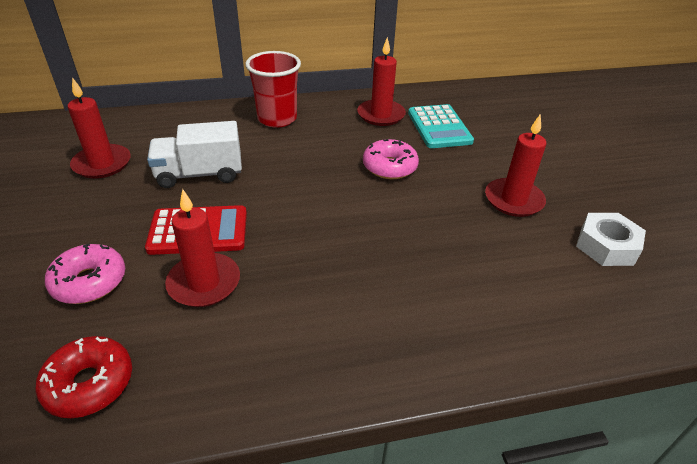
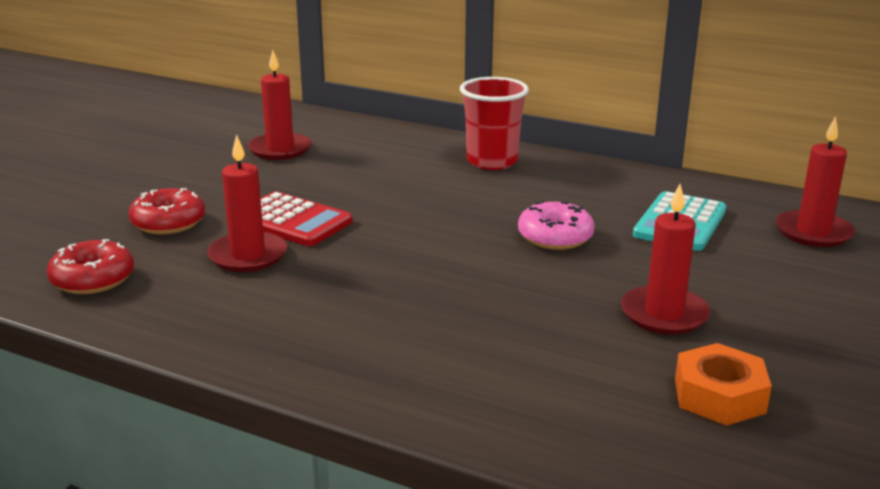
camera: 40 degrees right, 15 degrees down
pink donut [45,244,125,304] -> red donut [129,188,205,235]
white truck [147,121,242,188] -> none
red candle [357,37,406,126] -> red candle moved to [776,116,855,247]
white nut [576,213,646,266] -> orange nut [675,343,772,426]

